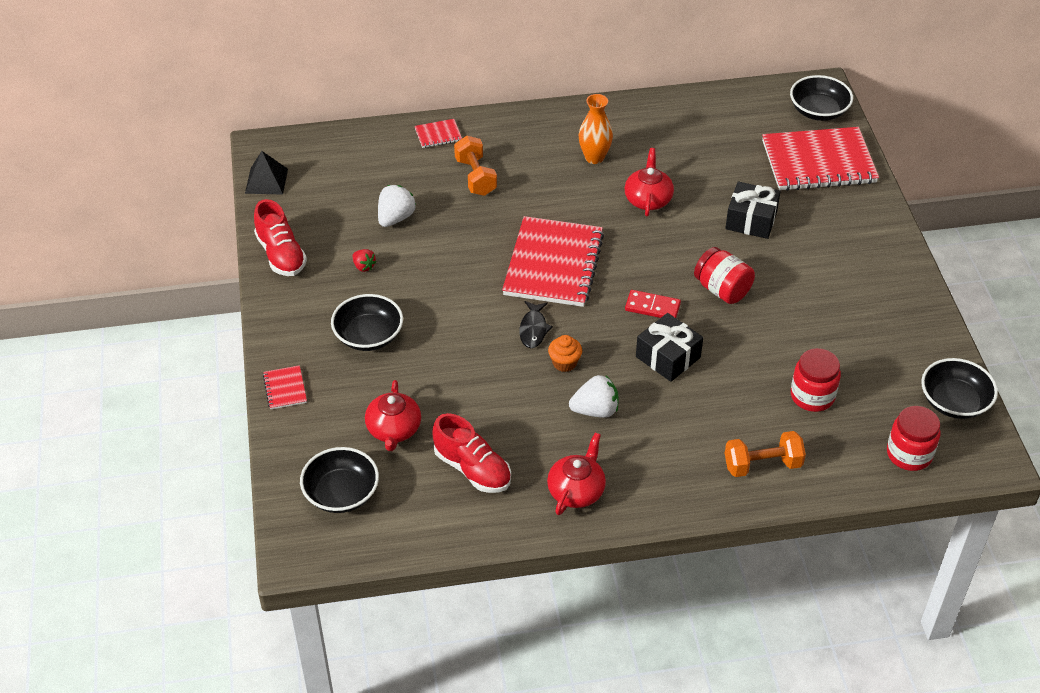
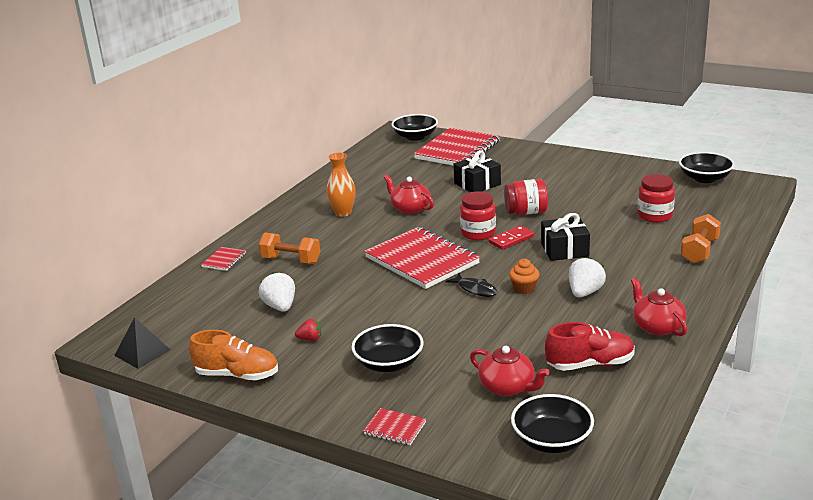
camera: 50 degrees left, 20 degrees down
red shoe [254,199,307,276] -> orange shoe [189,330,278,380]
red jar [887,406,941,471] -> red jar moved to [460,191,496,240]

